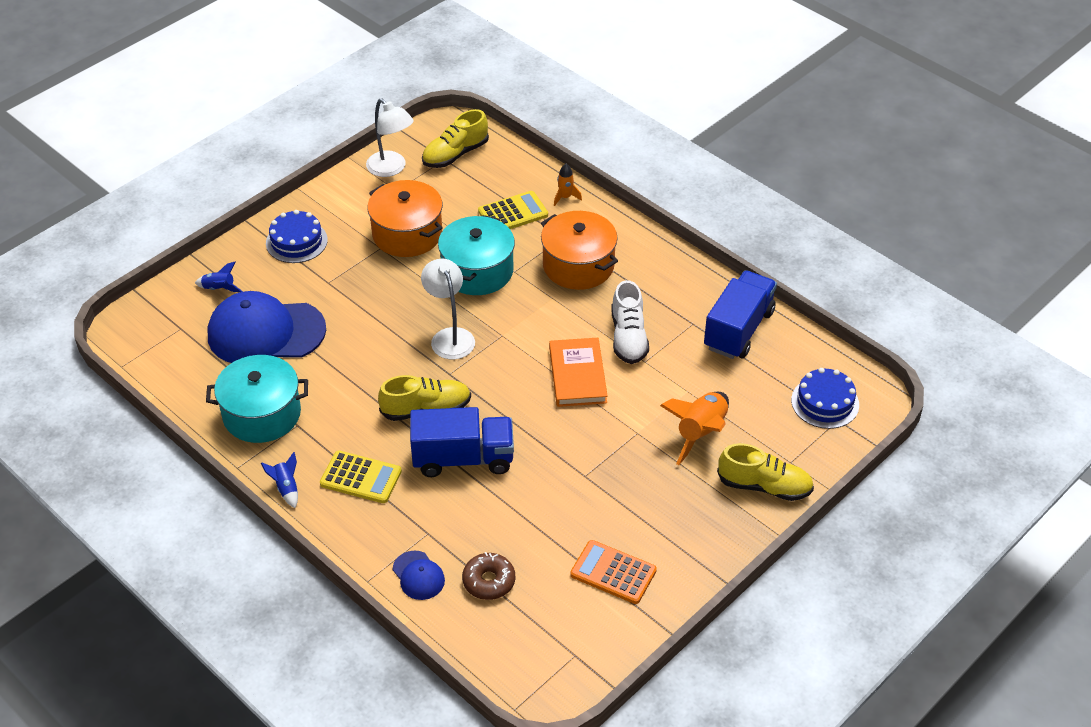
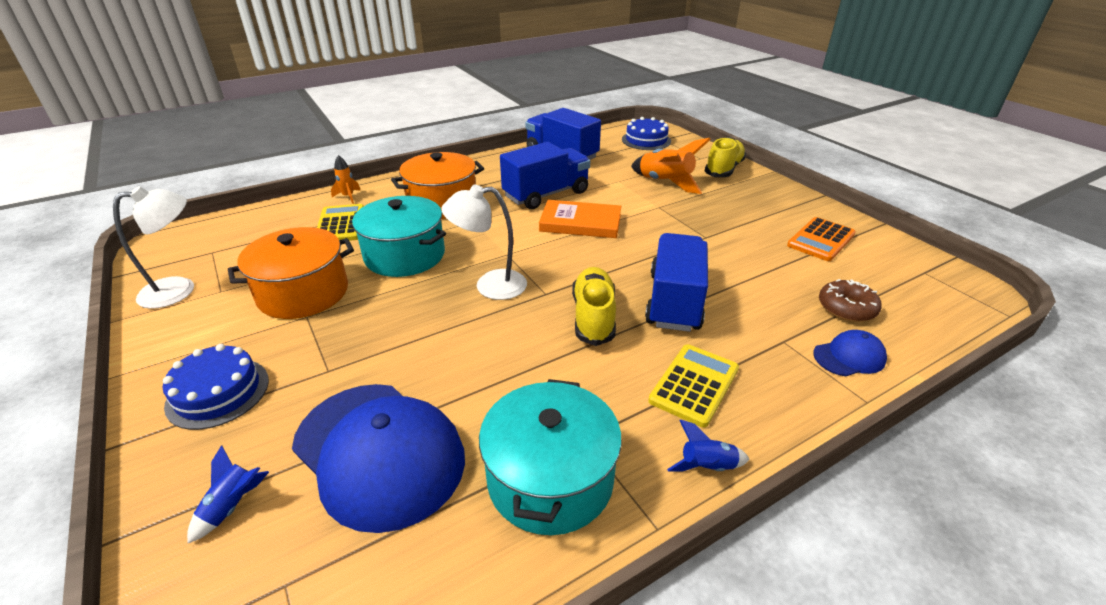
camera: 75 degrees left, 10 degrees down
blue cap [207,291,326,363] -> blue cap turned 60 degrees counterclockwise [292,384,465,533]
yellow shoe [422,109,489,168] -> none
white shoe [611,280,649,364] -> blue truck [500,142,590,209]

